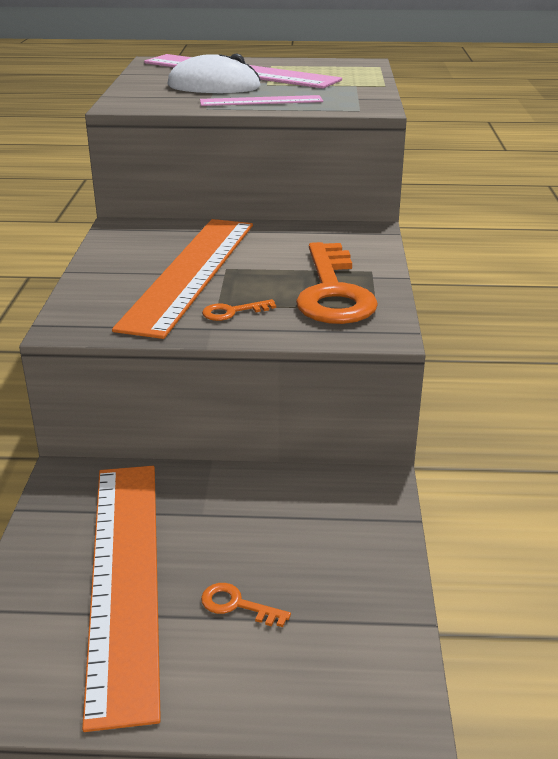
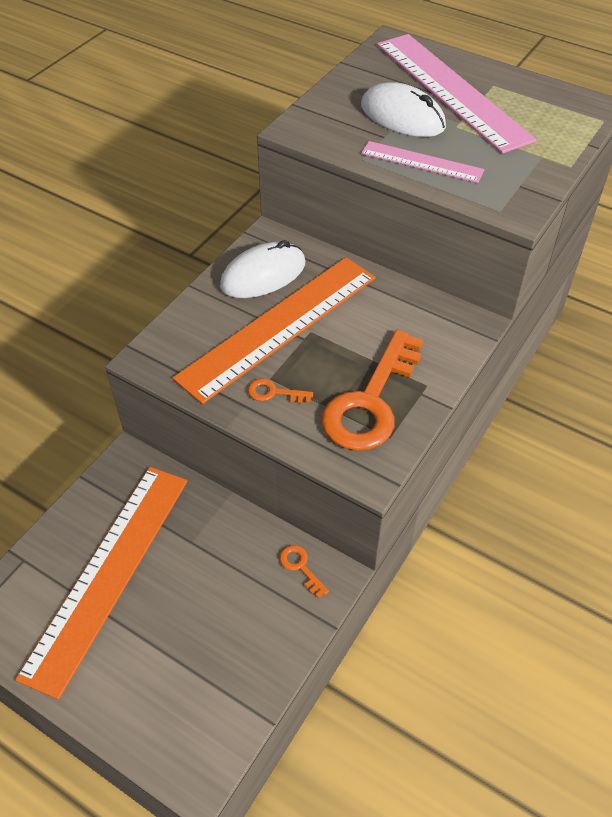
camera: 30 degrees right, 20 degrees up
orange key [201,583,291,627] -> orange key moved to [280,545,329,598]
none -> white mouse [220,240,305,298]

